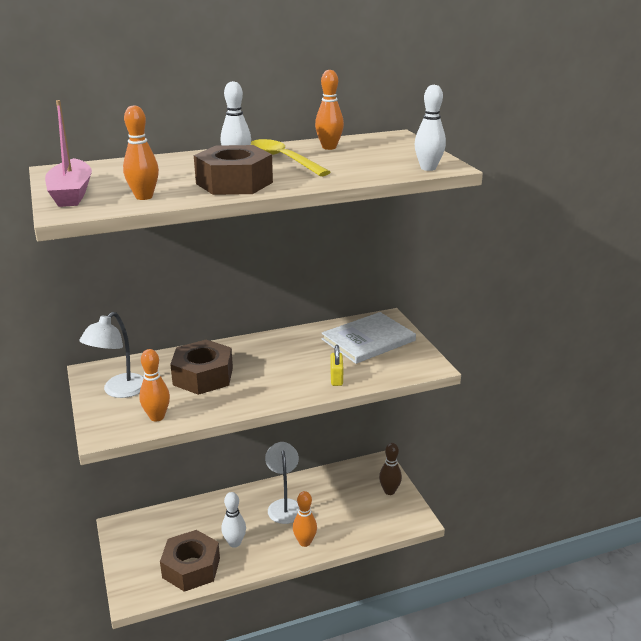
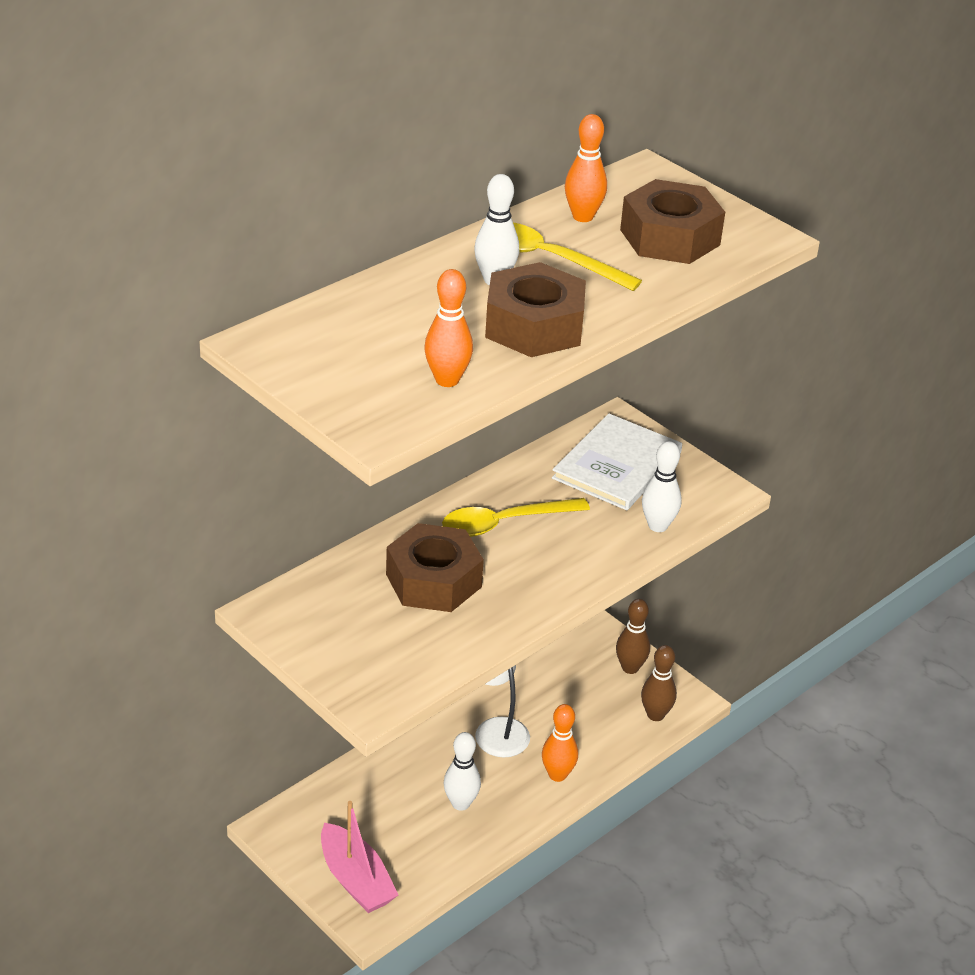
camera: 25 degrees left, 10 degrees up
pink boat [45,100,92,207] -> pink boat moved to [321,801,398,913]
white lamp [79,312,144,398] -> none
orange bowling pin [139,349,170,421] -> none
brown nut [160,530,220,592] -> brown nut moved to [620,179,725,264]
yellow padlock [330,345,343,386] -> none
white bowling pin [414,85,446,171] -> white bowling pin moved to [642,441,682,532]
none -> yellow spoon [442,498,590,537]
none -> brown bowling pin [641,645,677,721]

